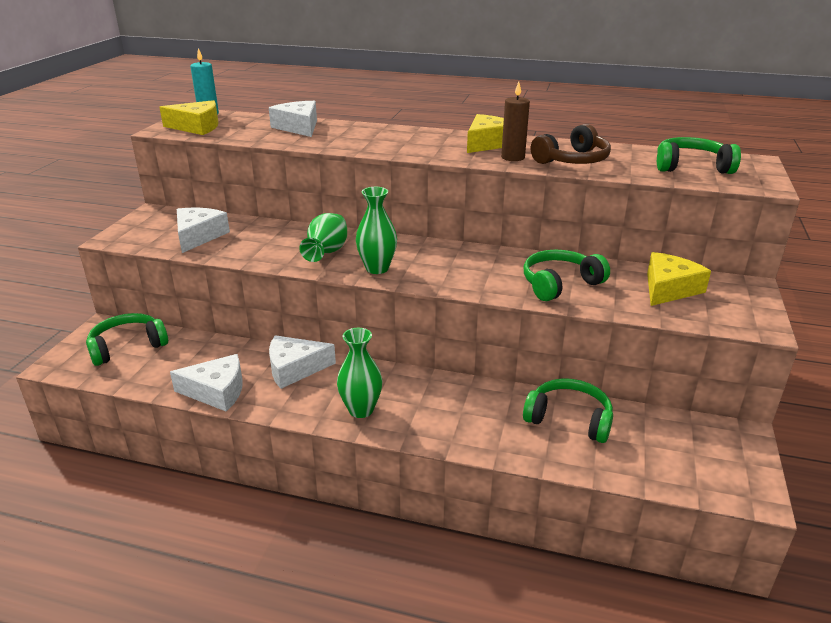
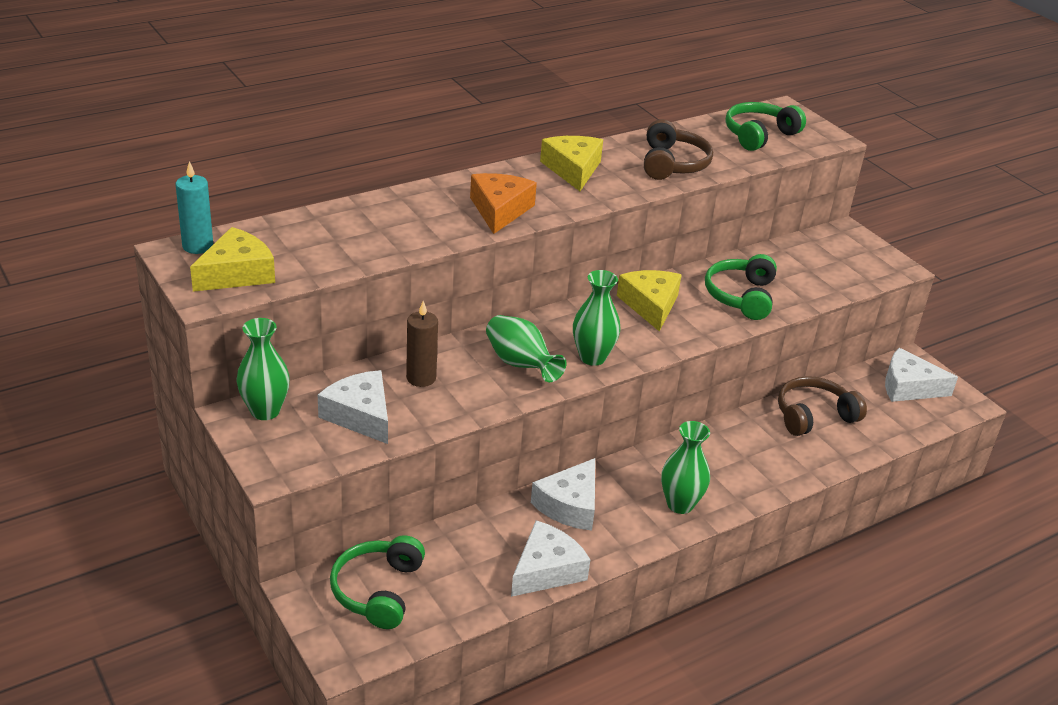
camera: 50 degrees left, 5 degrees up
white cheese [269,101,317,137] -> white cheese moved to [885,348,958,402]
brown candle [501,82,530,161] -> brown candle moved to [406,301,438,387]
green headphones [523,378,613,443] -> brown headphones [778,376,867,436]
yellow cheese [647,252,711,306] -> yellow cheese moved to [617,270,682,332]
none -> green vase [236,318,290,420]
none -> orange cheese [470,173,537,234]

